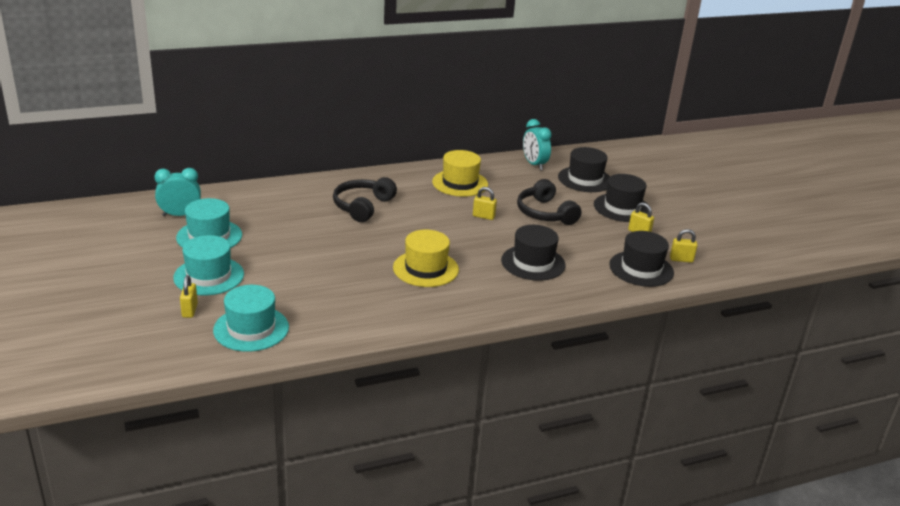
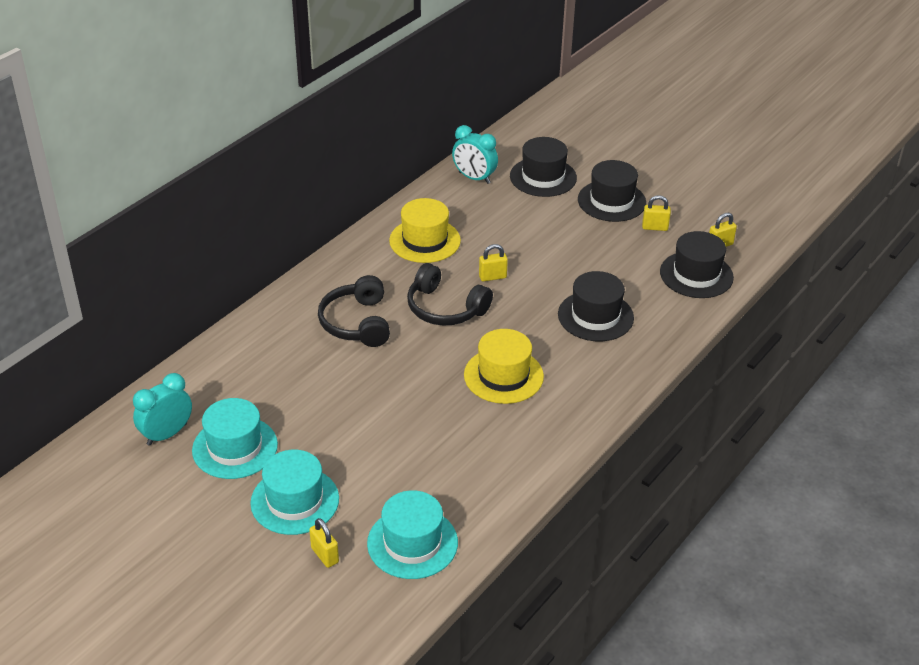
camera: 30 degrees left, 10 degrees up
black headphones [517,179,582,225] -> black headphones moved to [407,263,493,326]

